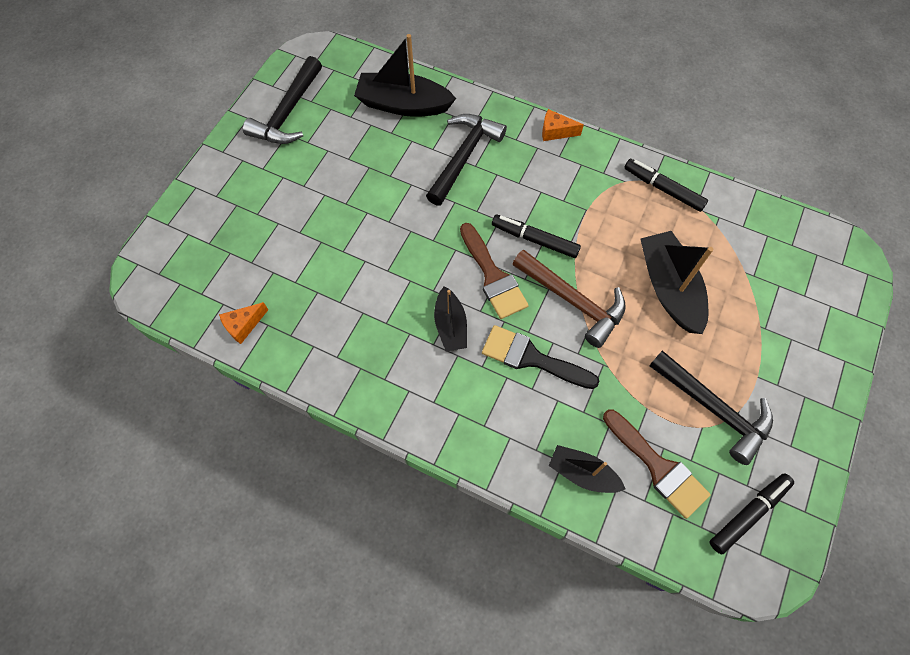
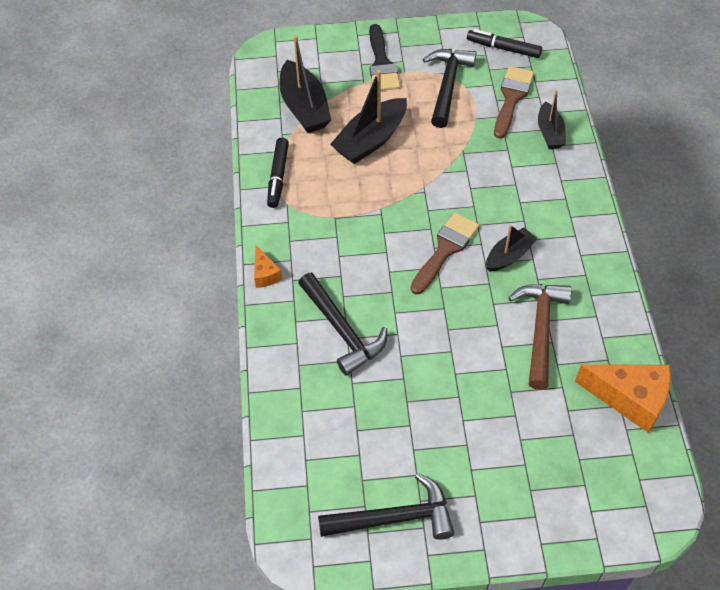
camera: 120 degrees left, 10 degrees down
orange cheese [219,302,268,344] -> orange cheese [575,364,671,433], size x1.98
black boat [354,34,456,117] -> black boat moved to [280,35,331,133]
black hammer [426,114,507,206] -> black hammer turned 120 degrees counterclockwise [298,273,387,376]
black brush [482,325,599,389] -> black brush moved to [369,24,400,91]
black marker [492,214,581,258] -> none
brown hammer [513,249,626,348] -> brown hammer moved to [508,284,572,390]

